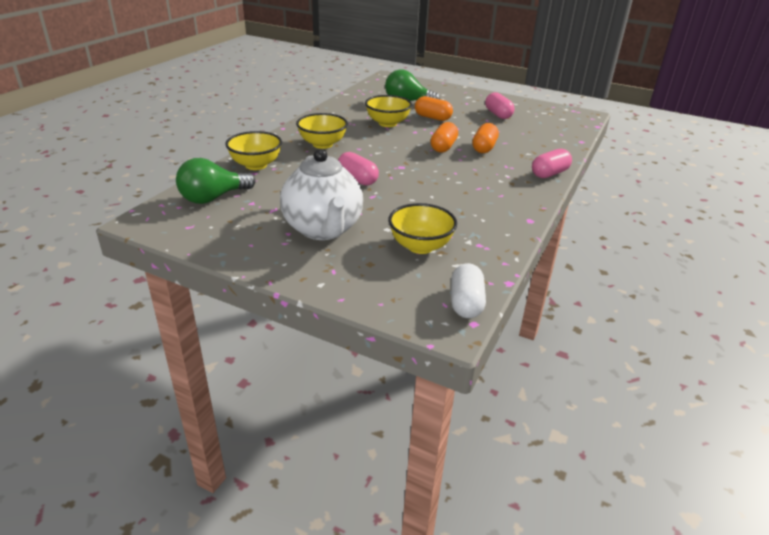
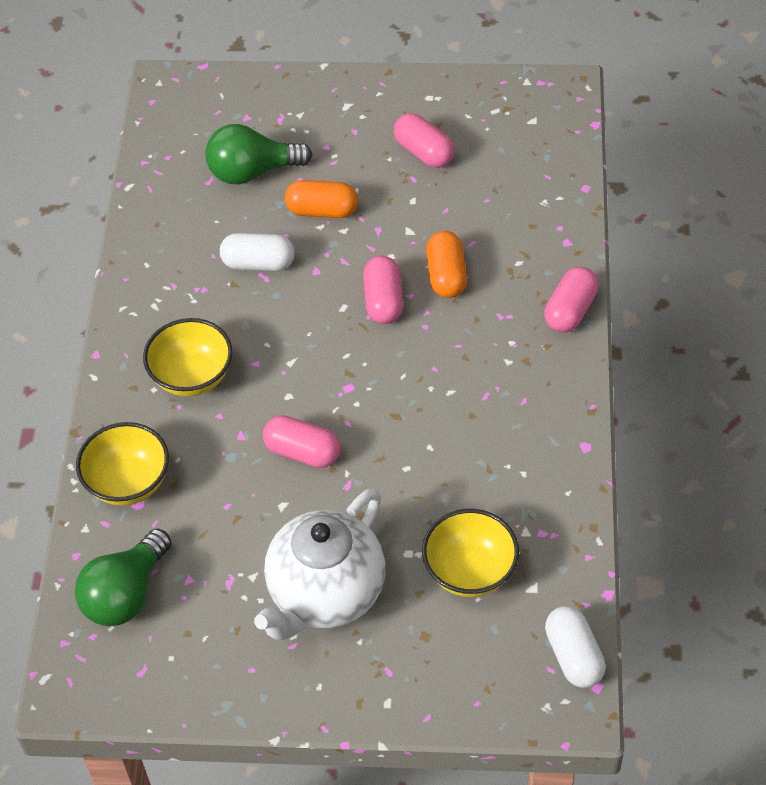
camera: 20 degrees left, 20 degrees up
white teapot [280,149,363,240] -> white teapot turned 75 degrees clockwise [254,488,385,641]
yellow bowl [365,95,412,127] -> white capsule [220,233,295,271]
orange capsule [430,122,458,153] -> pink capsule [363,256,403,324]

